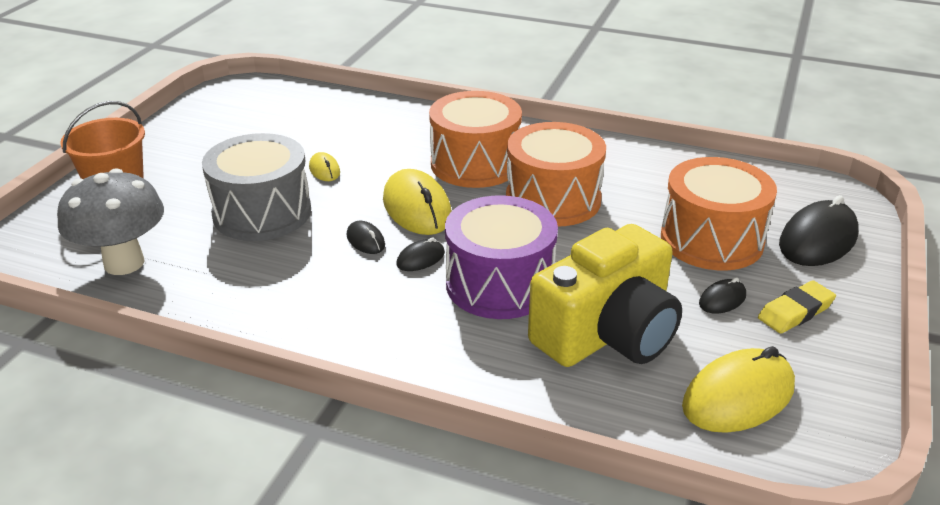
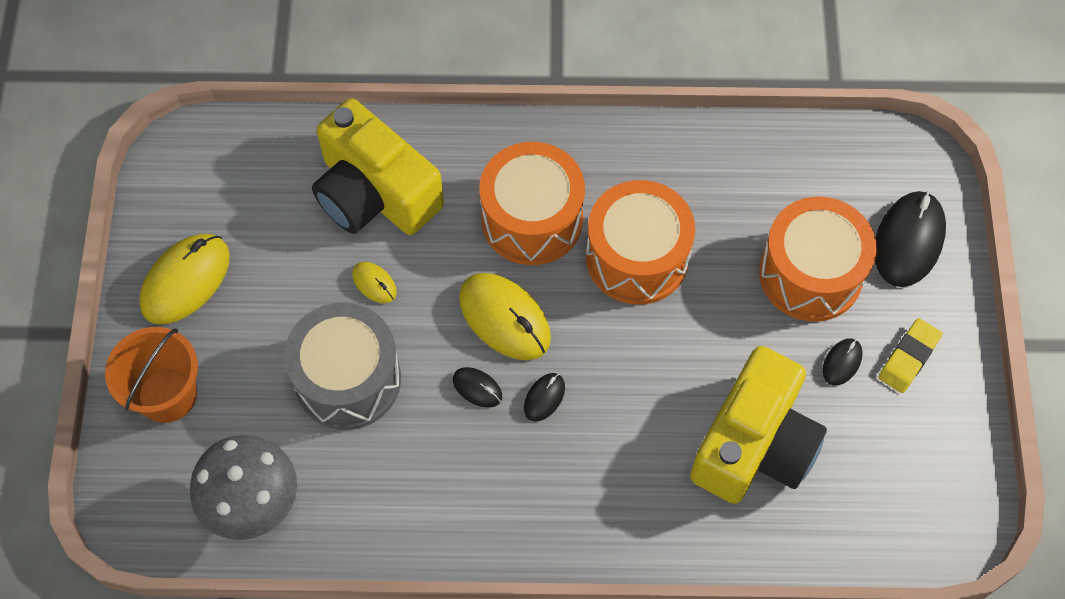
camera: 20 degrees left, 30 degrees up
purple drum [445,195,558,319] -> none
yellow mouse [682,346,795,433] -> yellow mouse moved to [139,234,230,324]
none -> yellow camera [312,98,444,235]

